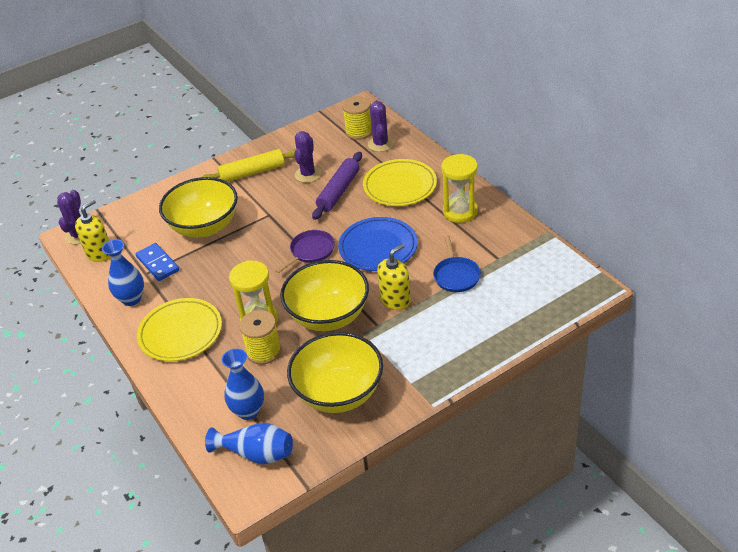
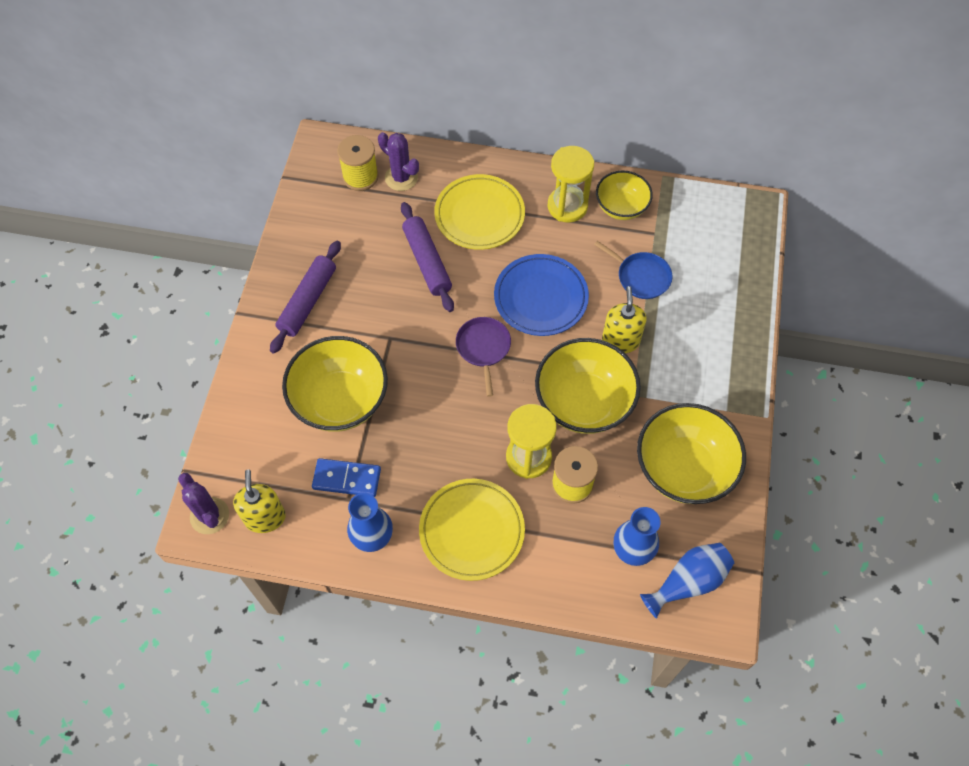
camera: 50 degrees left, 20 degrees up
yellow rolling pin [202,149,296,182] -> purple rolling pin [270,241,341,354]
purple cactus [294,131,321,183] -> none
none -> yellow bowl [596,170,653,220]

